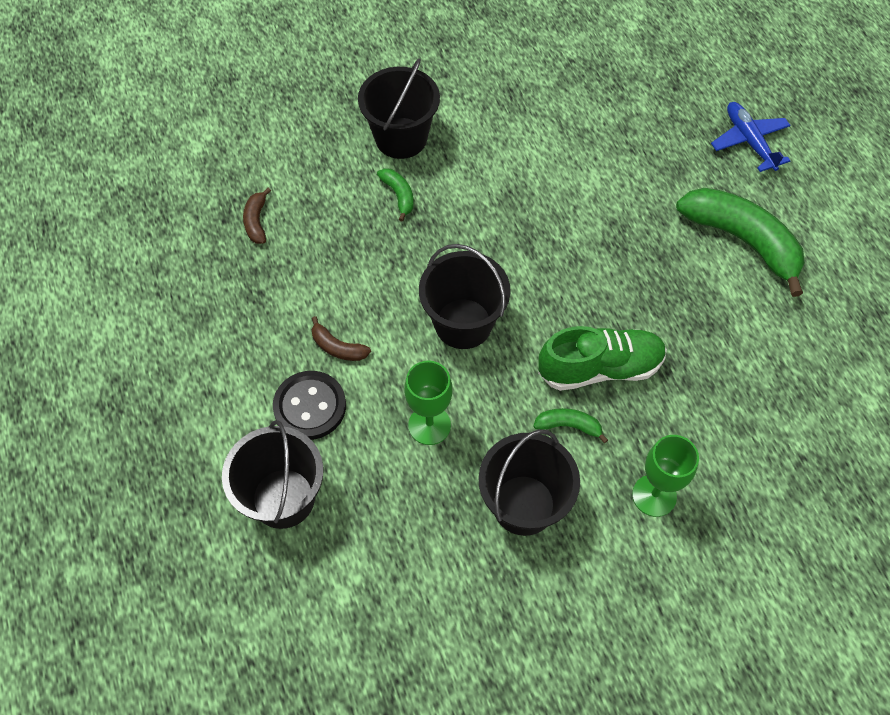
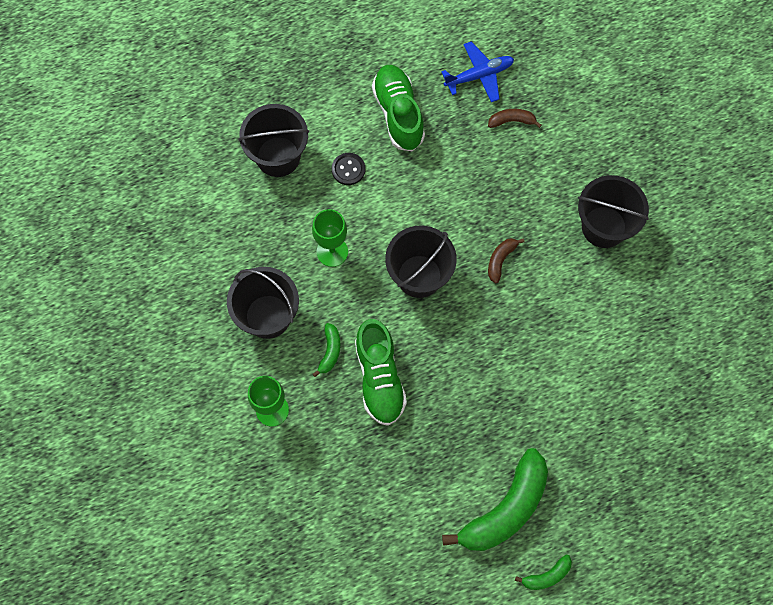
camera: 90 degrees right, 10 degrees up
black button [273,371,346,440] -> black button [332,153,365,185], size x0.64
brown banana [311,316,371,361] -> brown banana moved to [488,238,525,283]
green banana [377,168,414,222] -> green banana moved to [515,555,572,590]
blue plane [711,102,791,172] -> blue plane moved to [441,41,514,102]
none -> green shoe [372,65,425,151]

